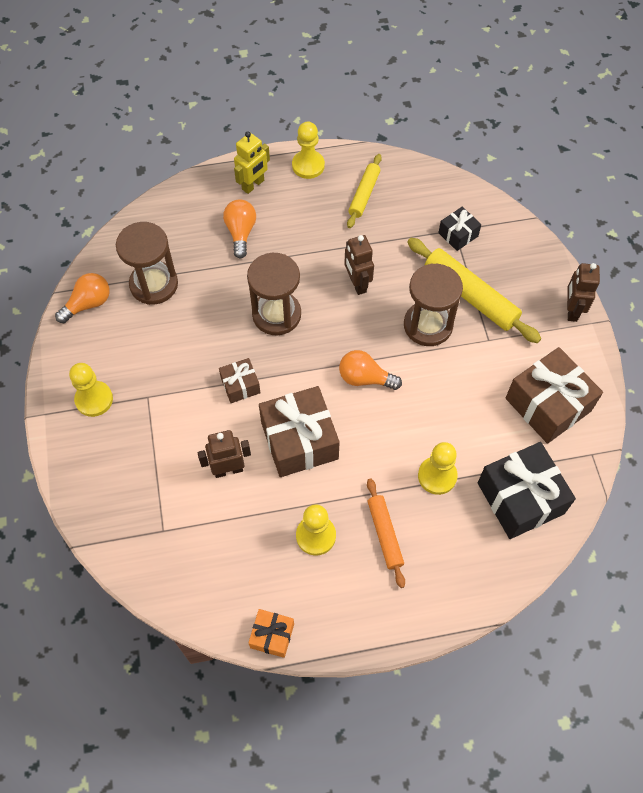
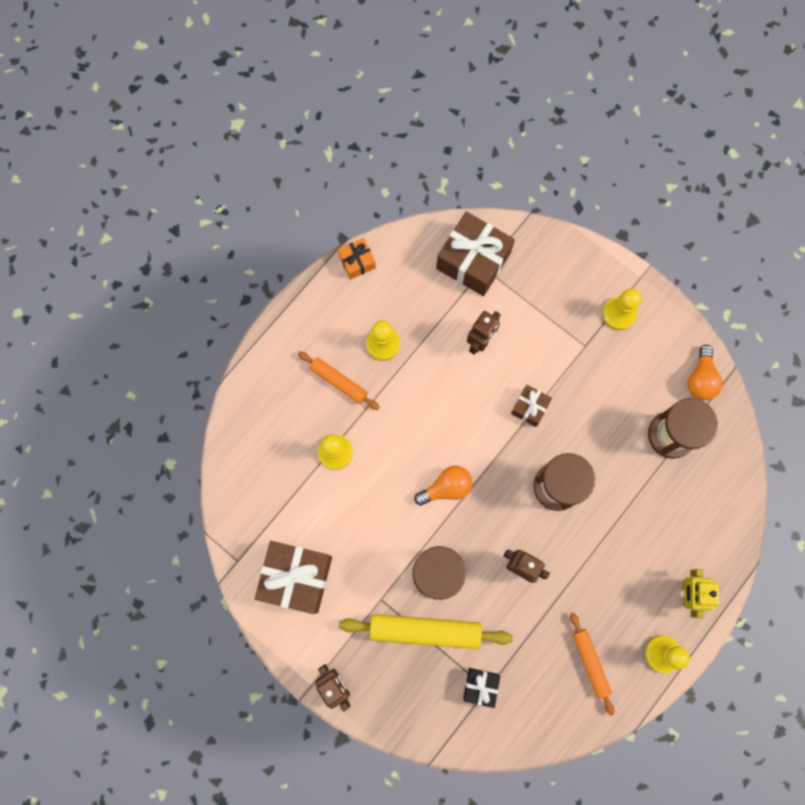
camera: 140 degrees right, 15 degrees up
orange light bulb [223,200,256,258] -> none
brown gift [259,386,340,477] -> brown gift moved to [436,211,515,296]
yellow rolling pin [347,154,382,228] -> orange rolling pin [570,613,614,715]
black gift [478,442,576,539] -> none

